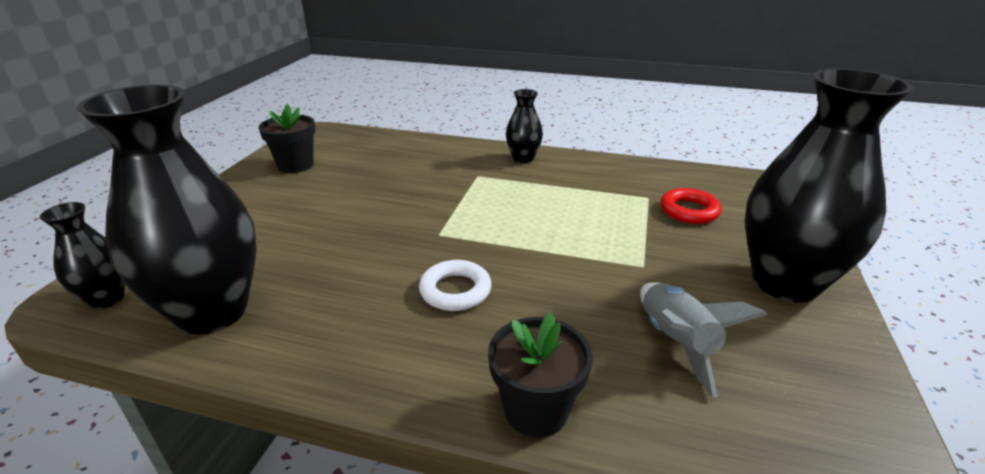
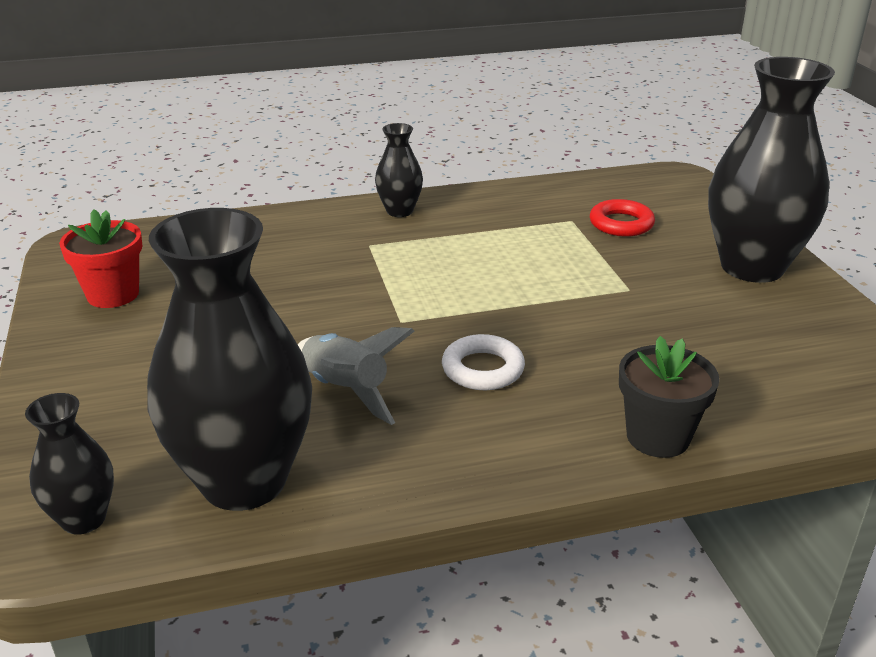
camera: 30 degrees left, 0 degrees up
black flower pot [259,104,316,173] -> red flower pot [59,209,142,308]
grey rocket [640,282,767,397] -> grey rocket moved to [298,327,414,425]

